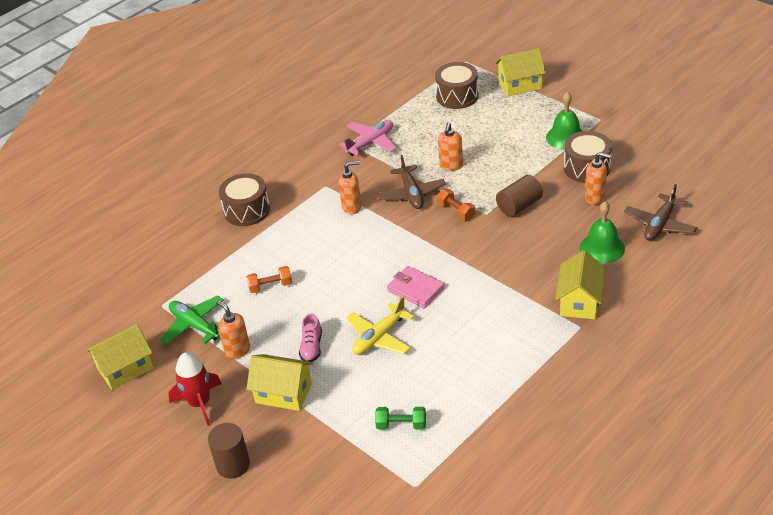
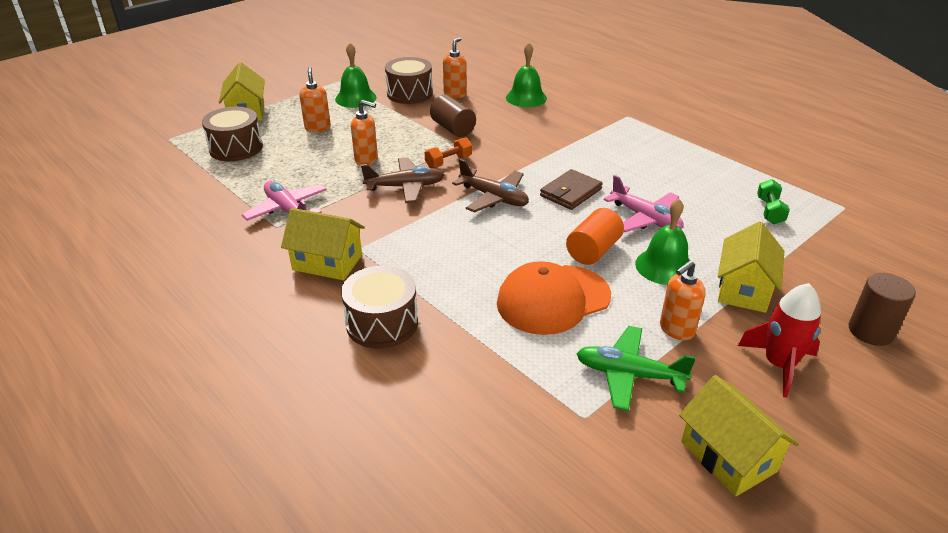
camera: 90 degrees left, 5 degrees down
green plane [160,295,224,345] -> green plane turned 60 degrees clockwise [577,326,696,411]
orange dumbbell [246,266,292,293] -> orange cap [497,261,611,335]
pink shoe [299,313,322,362] -> green bell [635,198,695,285]
orange soap dispenser [338,161,361,214] -> orange soap dispenser moved to [299,67,331,132]
yellow plane [346,296,414,355] -> pink plane [604,175,684,232]
pink wallet [387,266,445,308] -> brown wallet [540,169,603,210]
yellow house [555,250,606,320] -> yellow house moved to [281,208,365,280]
brown plane [624,184,697,240] -> brown plane moved to [452,159,529,212]
none -> orange cylinder [566,208,624,265]

